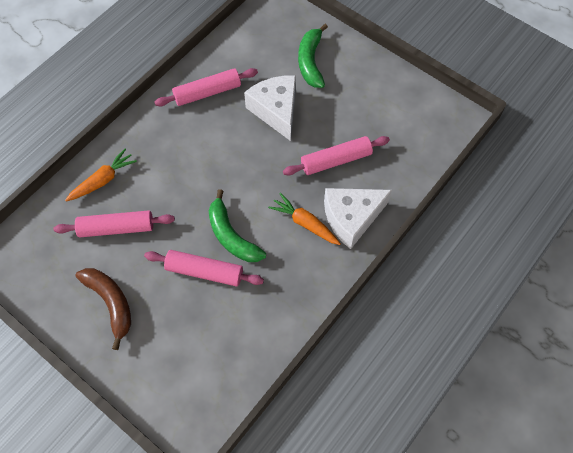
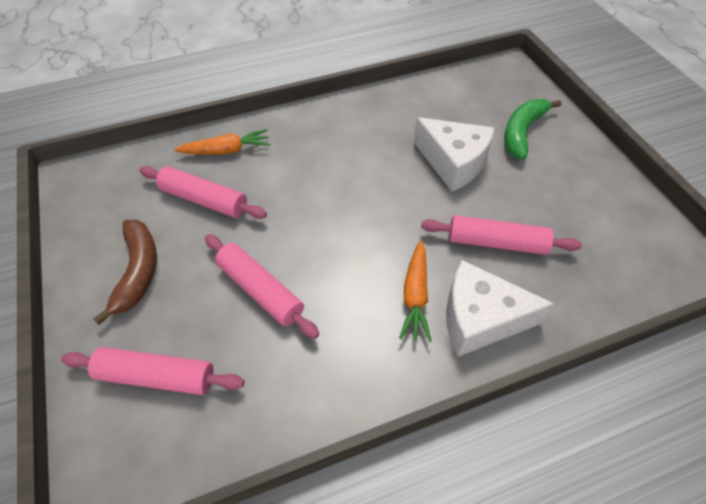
camera: 30 degrees right, 10 degrees down
pink rolling pin [154,68,258,107] -> pink rolling pin moved to [61,347,244,395]
green banana [209,189,266,262] -> none
white cheese [244,75,296,141] -> white cheese turned 120 degrees clockwise [414,117,494,191]
orange carrot [268,193,341,245] -> orange carrot turned 150 degrees counterclockwise [399,241,431,342]

